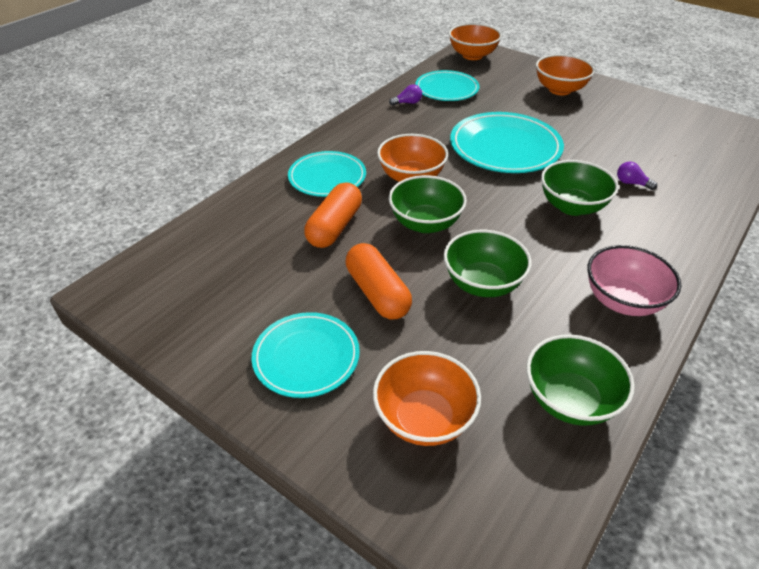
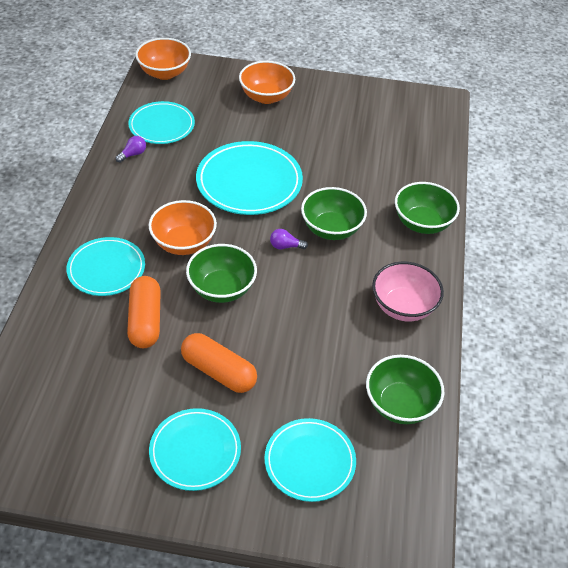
camera: 30 degrees left, 5 degrees up
orange bowl [373,351,481,446] -> turquoise plate [264,418,356,502]
green bowl [444,230,532,297] -> green bowl moved to [395,182,460,234]
purple light bulb [617,162,657,190] -> purple light bulb moved to [270,229,308,249]

